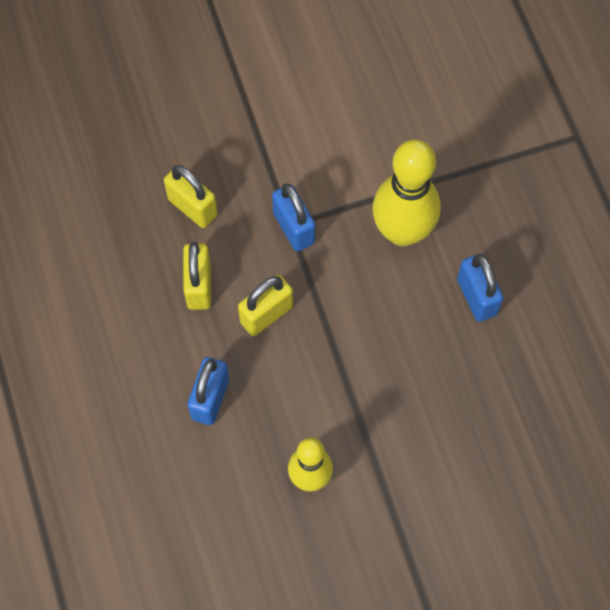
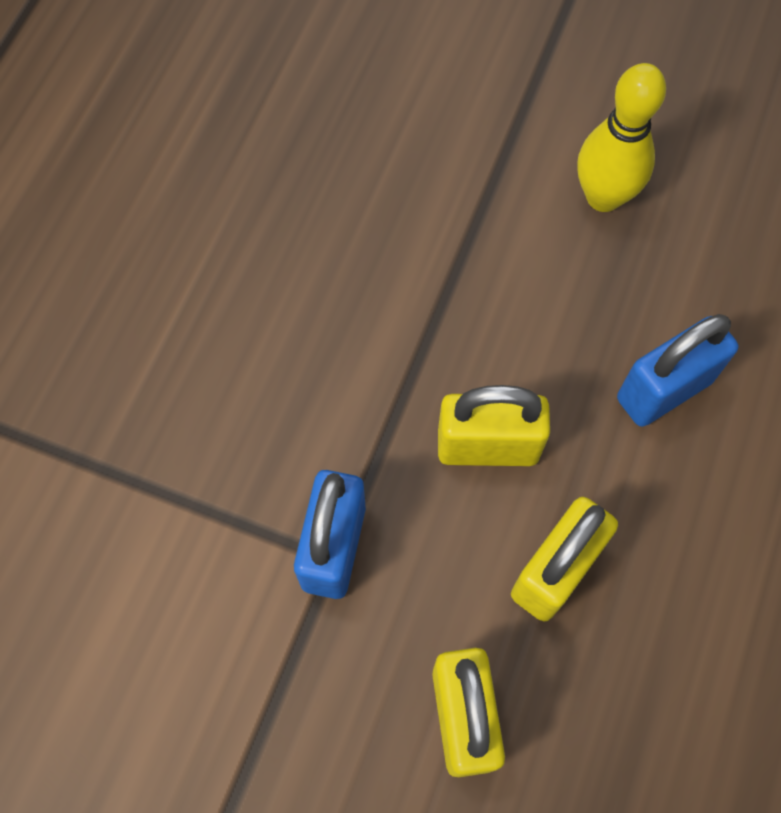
camera: 140 degrees left, 0 degrees up
yellow bowling pin [372,139,440,246] -> none
blue padlock [457,254,503,322] -> none

